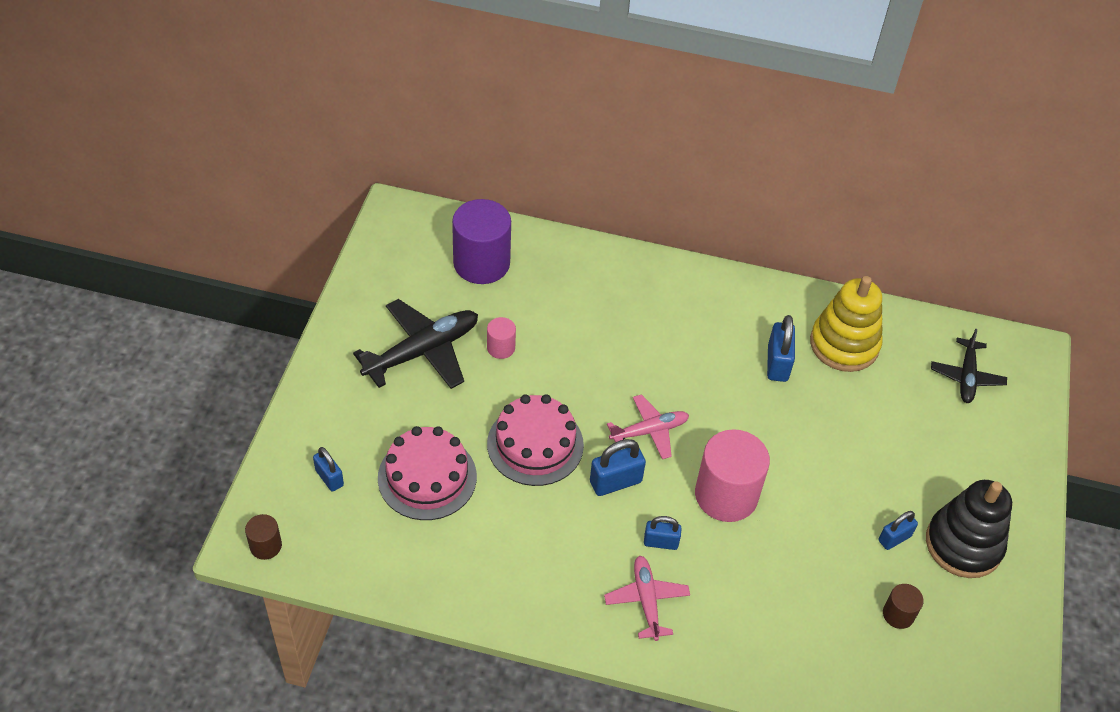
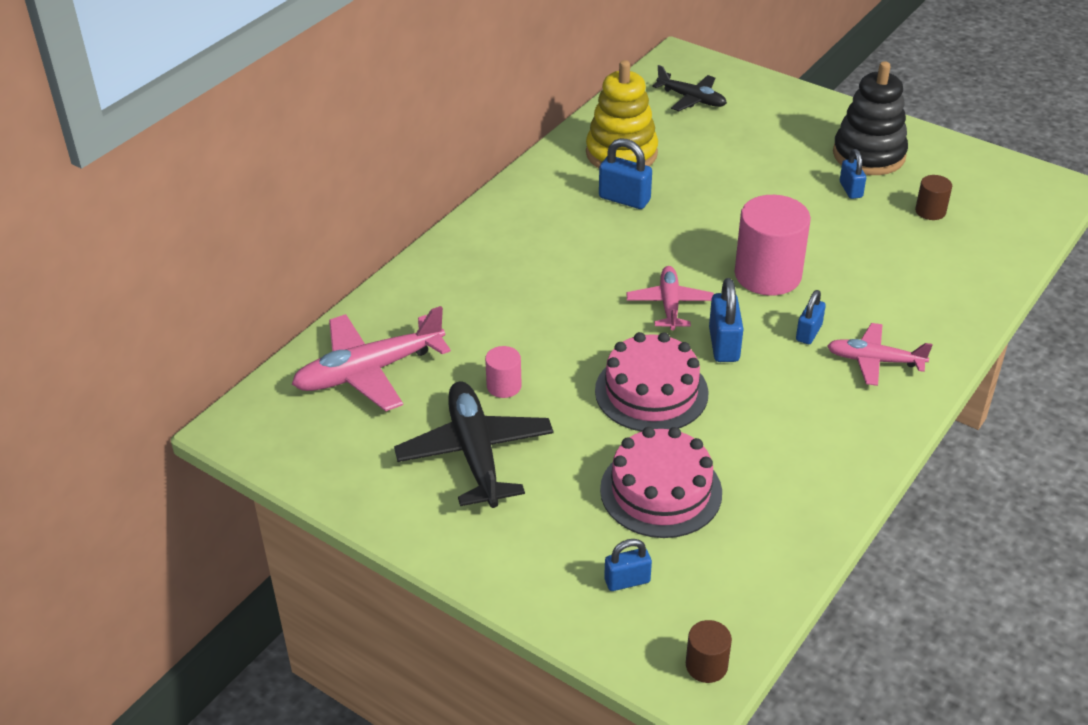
camera: 65 degrees left, 10 degrees down
purple cylinder [452,199,511,284] -> pink plane [292,306,451,411]

